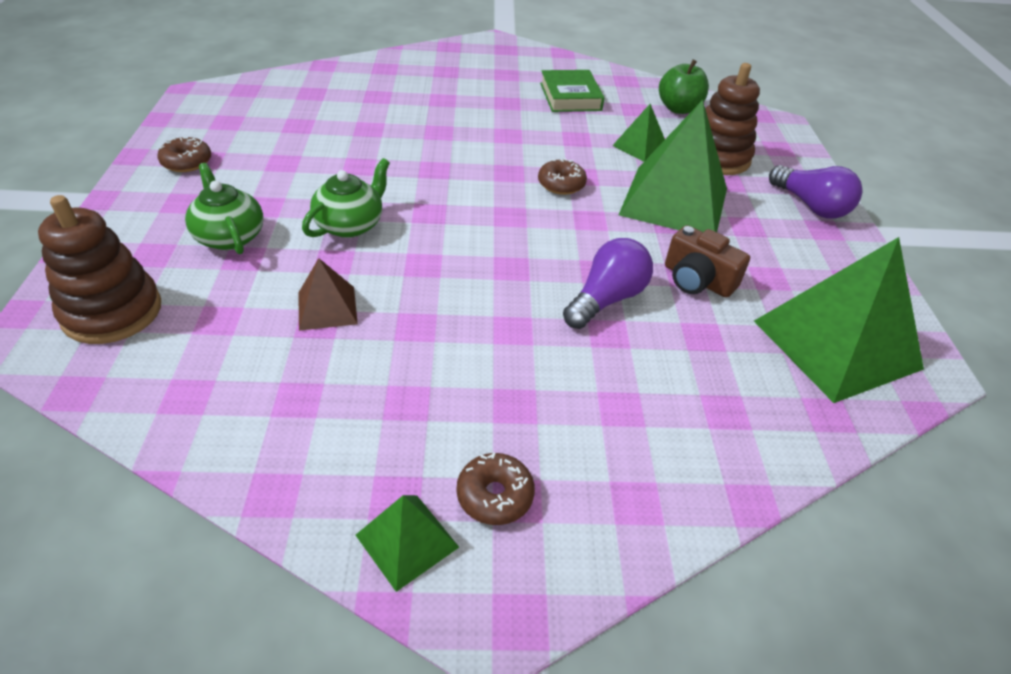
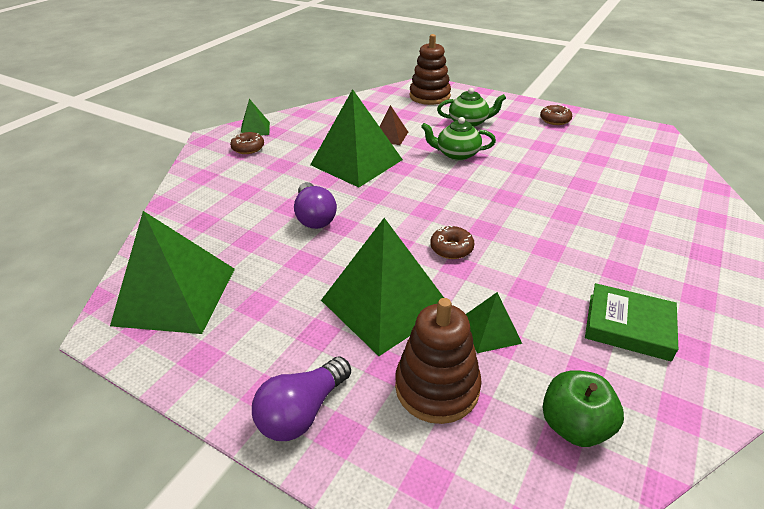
camera: 125 degrees right, 5 degrees down
green teapot [302,158,390,238] -> green teapot turned 120 degrees clockwise [421,117,496,161]
brown camera [665,225,750,298] -> none
purple light bulb [769,165,863,218] -> purple light bulb turned 45 degrees counterclockwise [252,357,351,441]
none -> green pyramid [310,89,403,188]

